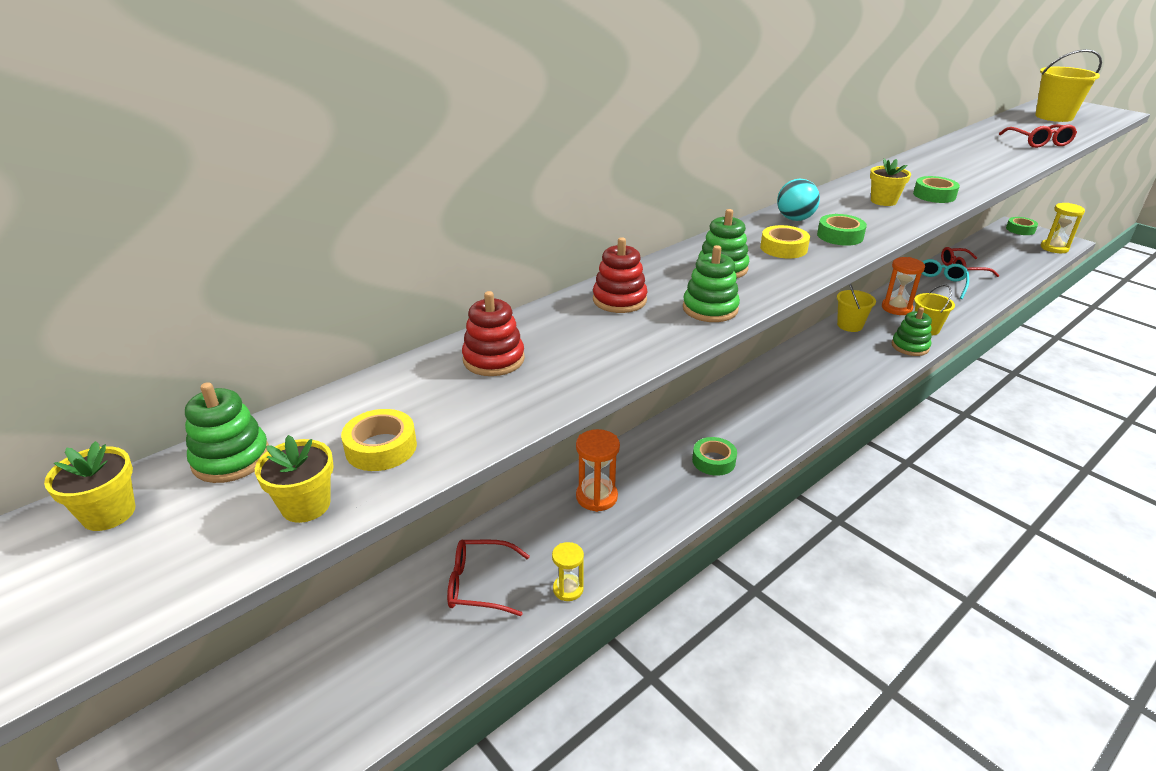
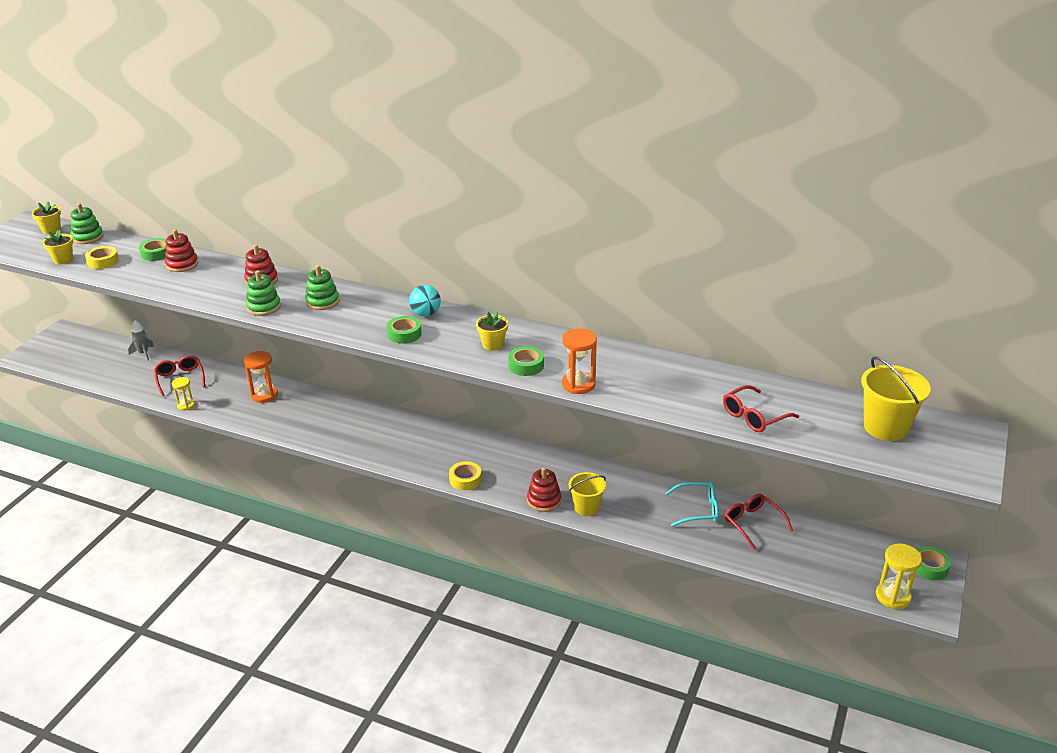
camera: 65 degrees right, 0 degrees up
green tape [692,437,737,476] -> green tape moved to [139,238,166,261]
yellow tape [760,225,810,259] -> yellow tape moved to [449,461,482,490]
yellow bucket [837,284,876,332] -> none
orange hourglass [882,257,925,315] -> orange hourglass moved to [562,328,597,394]
green stacking toy [892,307,932,356] -> red stacking toy [527,467,561,512]
none -> grey rocket [128,320,154,361]

